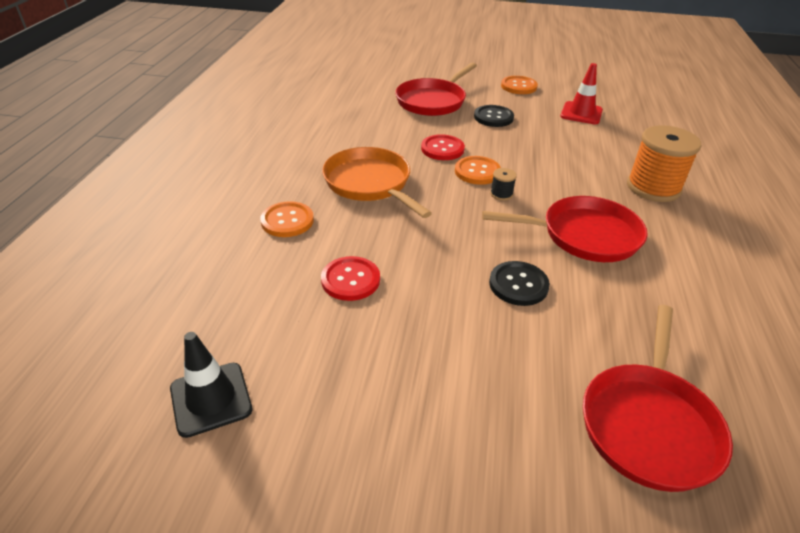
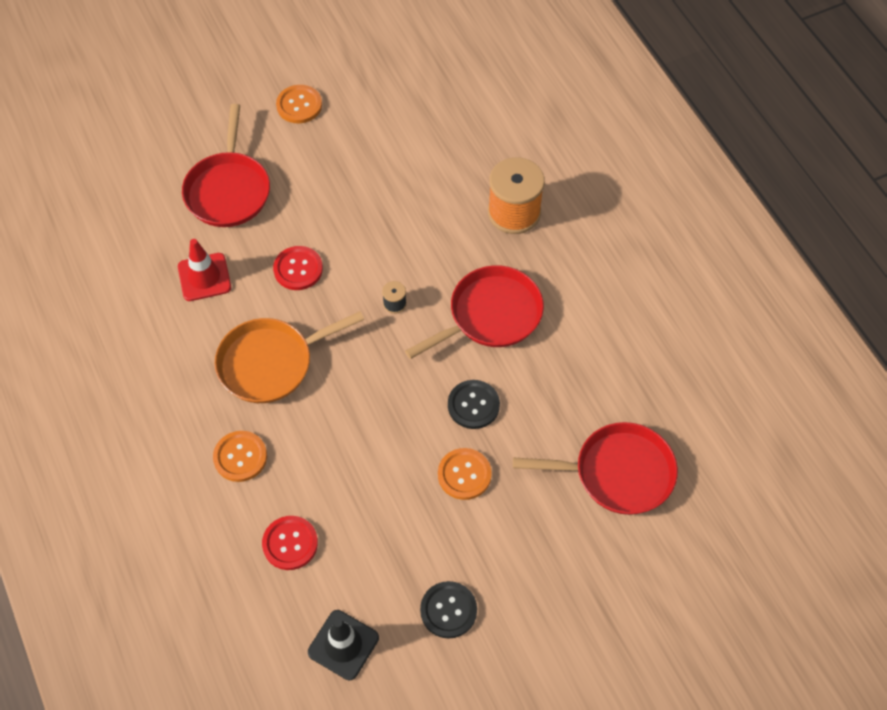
camera: 35 degrees left, 20 degrees up
red button [321,256,380,301] -> red button moved to [262,516,318,570]
orange pan [322,147,432,218] -> orange pan turned 45 degrees counterclockwise [215,311,364,403]
orange button [455,156,501,185] -> orange button moved to [438,448,492,500]
black button [474,105,514,127] -> black button moved to [420,581,477,639]
red traffic cone [560,63,603,124] -> red traffic cone moved to [178,239,231,301]
red pan [583,305,733,492] -> red pan turned 75 degrees counterclockwise [513,422,678,515]

